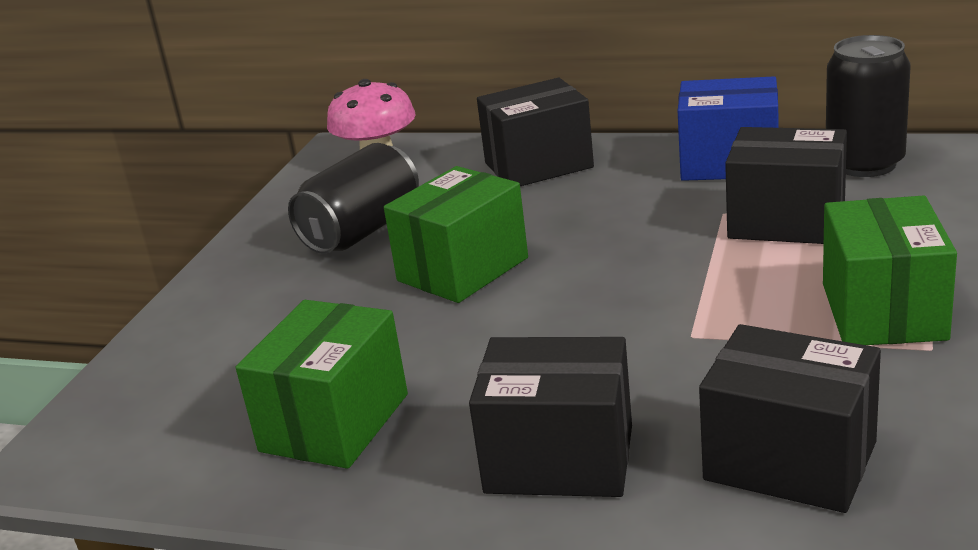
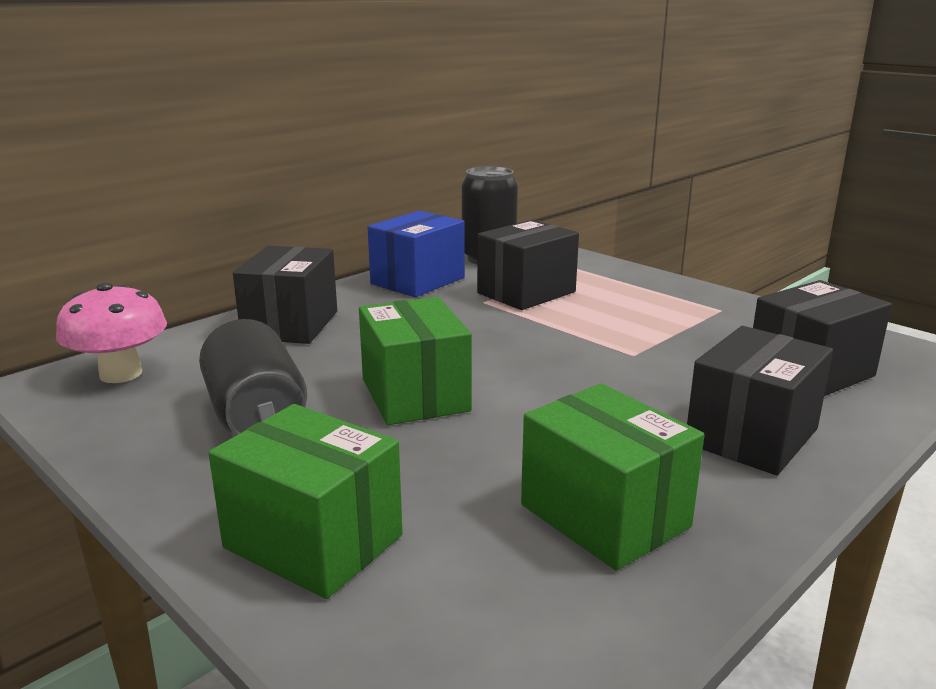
camera: 65 degrees left, 5 degrees down
green box [823,195,957,345] -> green box moved to [208,404,403,599]

